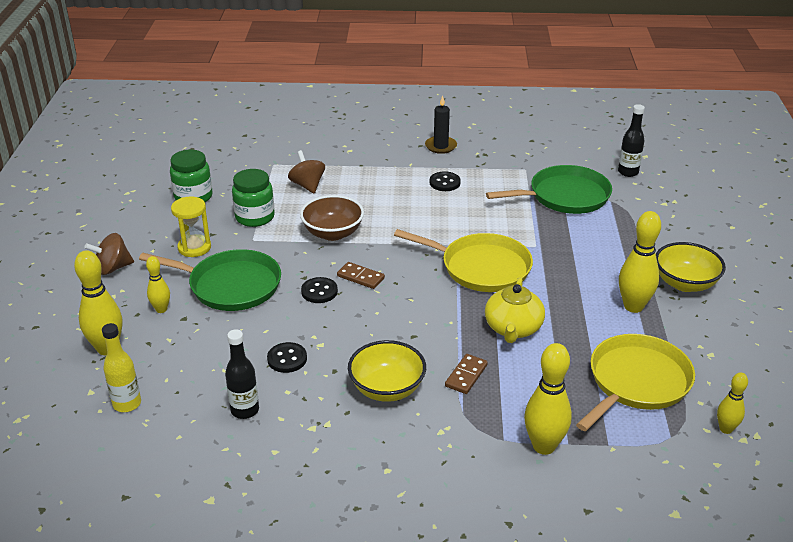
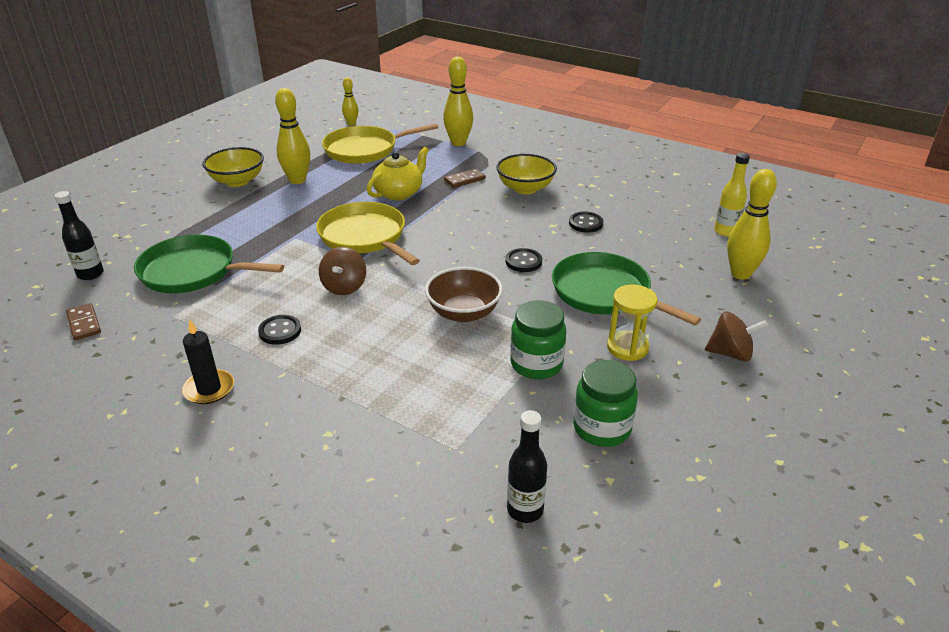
camera: 150 degrees left, 0 degrees up
yellow bowling pin [146,256,170,313] -> none
black bottle [225,329,259,419] -> black bottle moved to [507,410,547,523]
brown spinning top [288,150,325,193] -> brown spinning top moved to [319,247,366,295]
brown domino [337,262,385,289] -> brown domino moved to [66,303,101,340]

